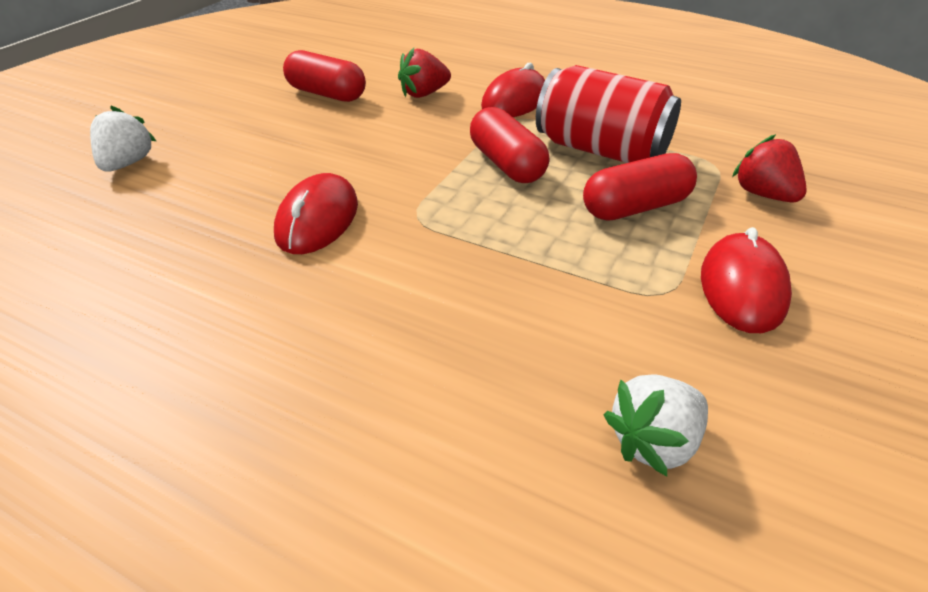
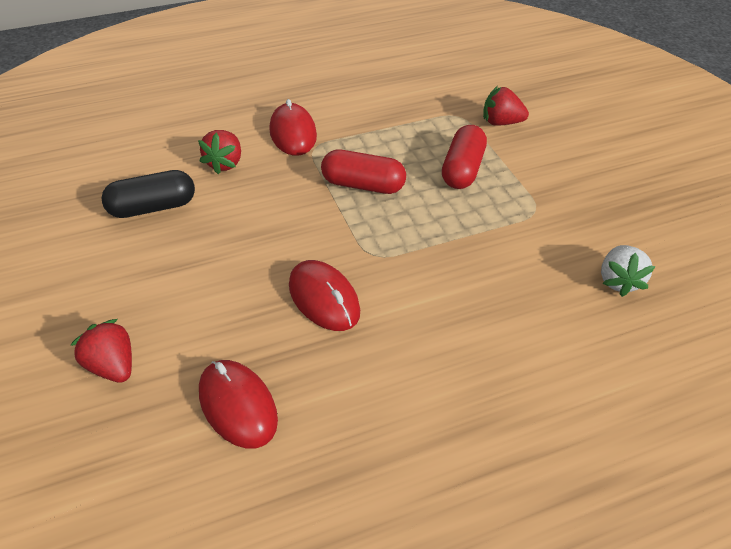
camera: 50 degrees left, 5 degrees up
white strawberry [90,106,156,172] -> red strawberry [71,319,132,383]
red capsule [283,50,366,102] -> black capsule [102,170,195,218]
red can [536,65,681,163] -> none
red mouse [701,227,792,333] -> red mouse moved to [199,360,278,448]

